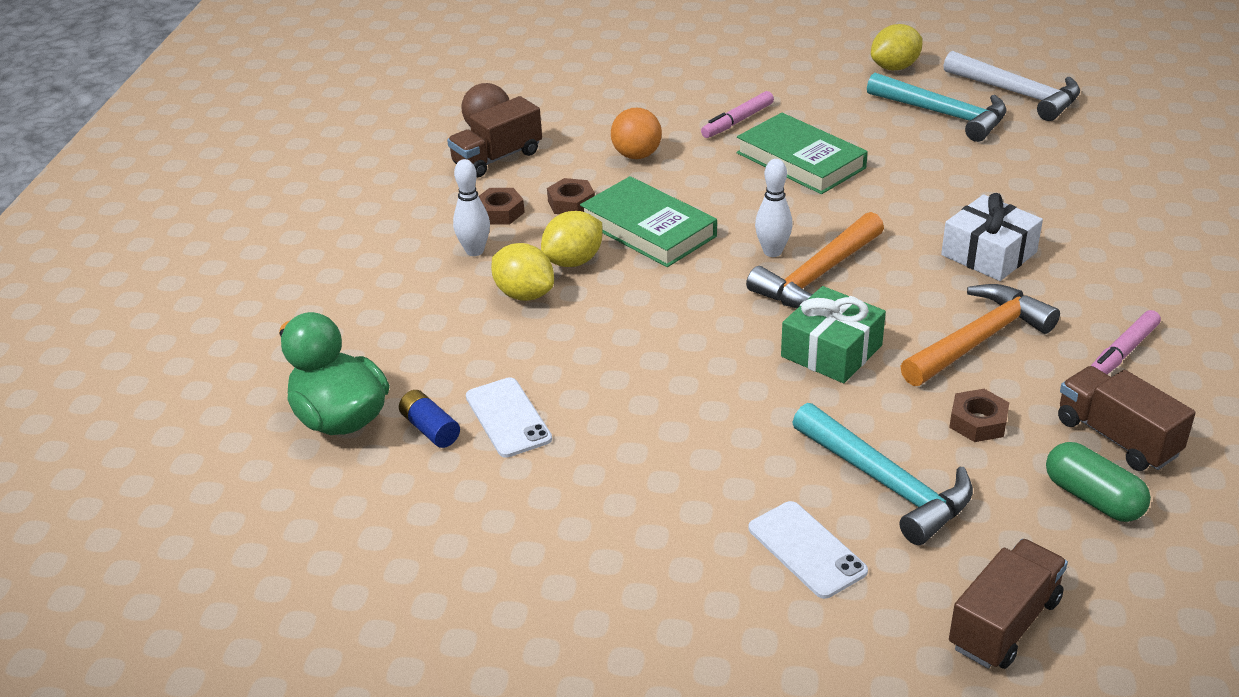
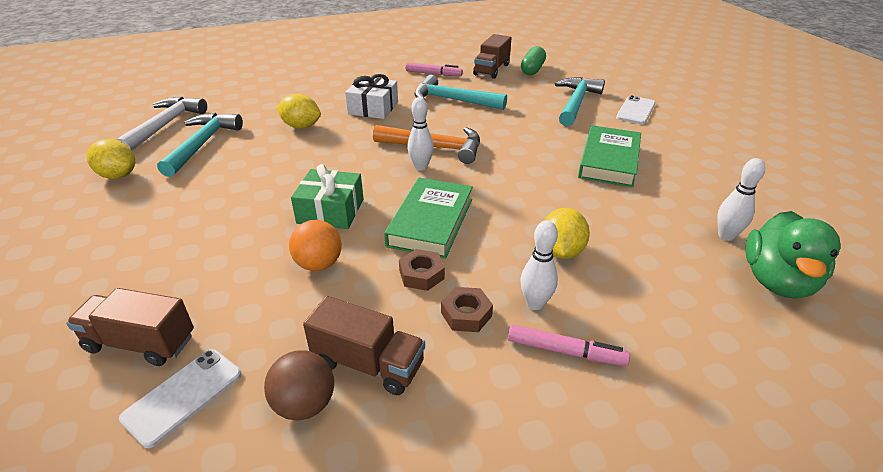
camera: 120 degrees left, 0 degrees up
blue battery [399,390,460,448] -> white bowling pin [717,158,765,241]
white phone [466,377,552,458] -> white phone moved to [119,349,242,448]
yellow lemon [541,211,602,267] -> yellow lemon moved to [276,94,321,129]
pink marker [701,91,774,138] -> pink marker moved to [508,324,630,366]
green book [737,112,868,194] -> green book moved to [578,125,641,187]
green gift [781,286,886,383] -> green gift moved to [291,164,364,229]
orange hammer [900,284,1060,386] -> turquoise hammer [414,75,507,110]
brown nut [949,389,1009,442] -> none
brown truck [949,539,1068,669] -> brown truck moved to [66,288,194,366]

